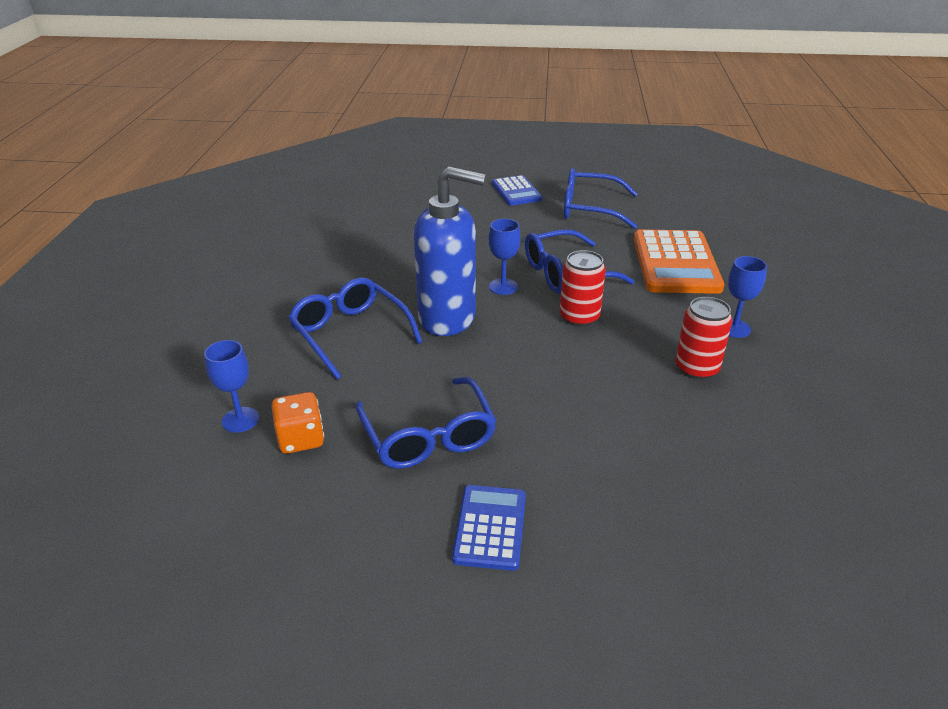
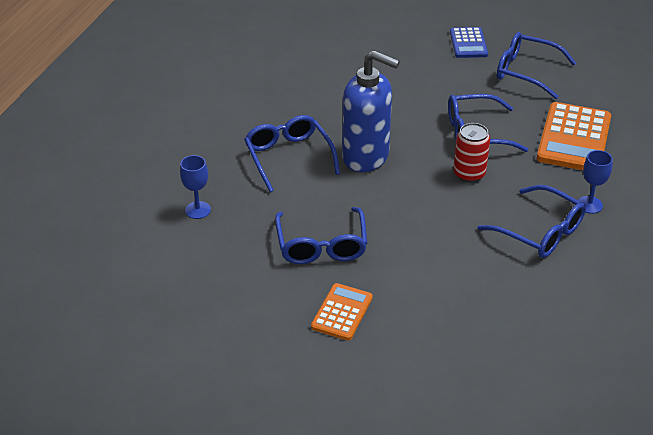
camera: 15 degrees right, 5 degrees up
orange dice [272,392,324,454] -> none
blue calculator [452,485,526,571] -> orange calculator [311,283,373,341]
blue goblet [489,219,521,295] -> none
red can [676,297,733,380] -> blue glasses [478,185,586,258]

